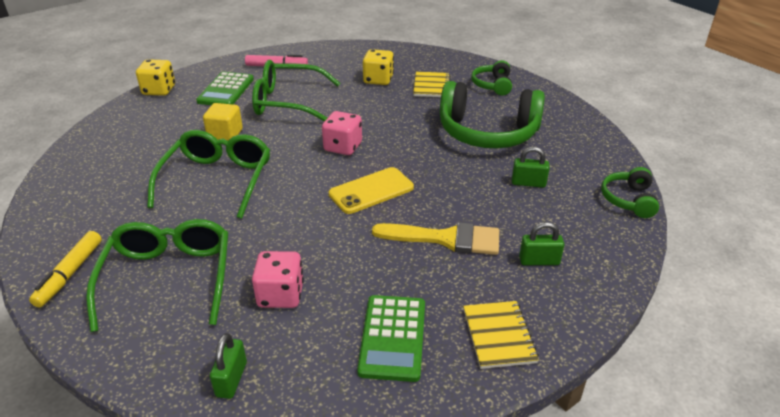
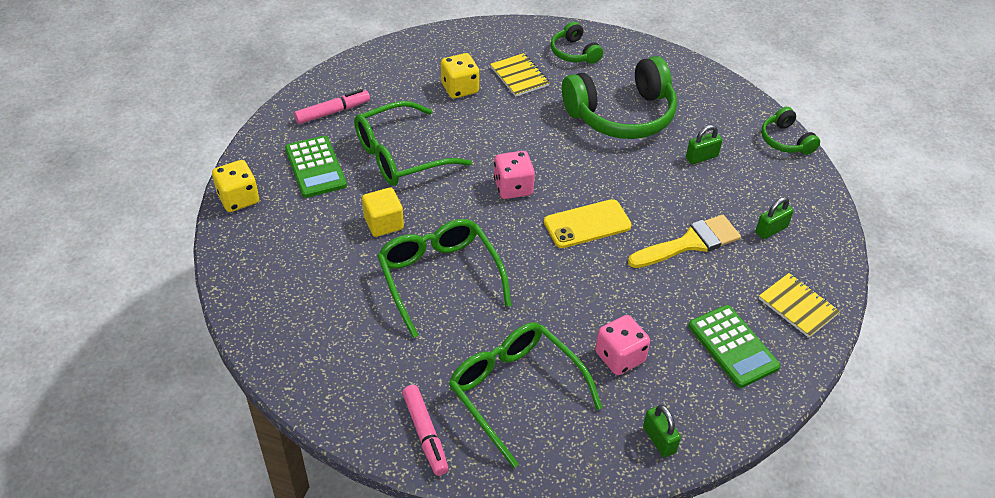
camera: 35 degrees left, 10 degrees up
yellow marker [29,231,102,307] -> pink marker [402,385,449,476]
yellow phone [329,167,414,214] -> yellow phone turned 45 degrees clockwise [544,199,632,248]

